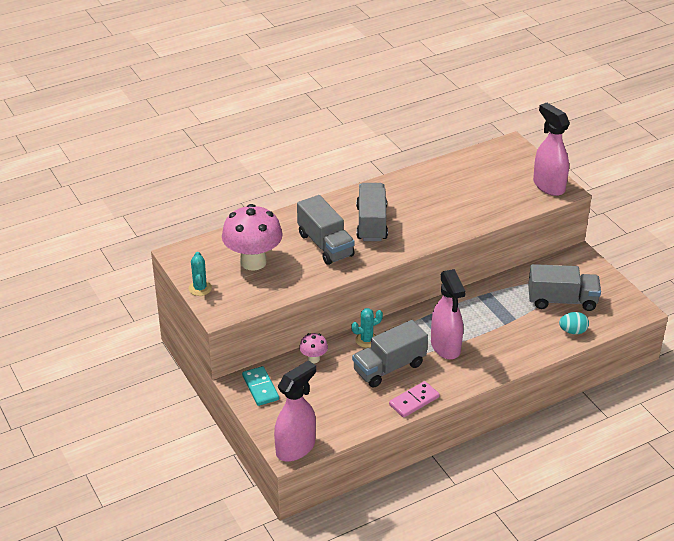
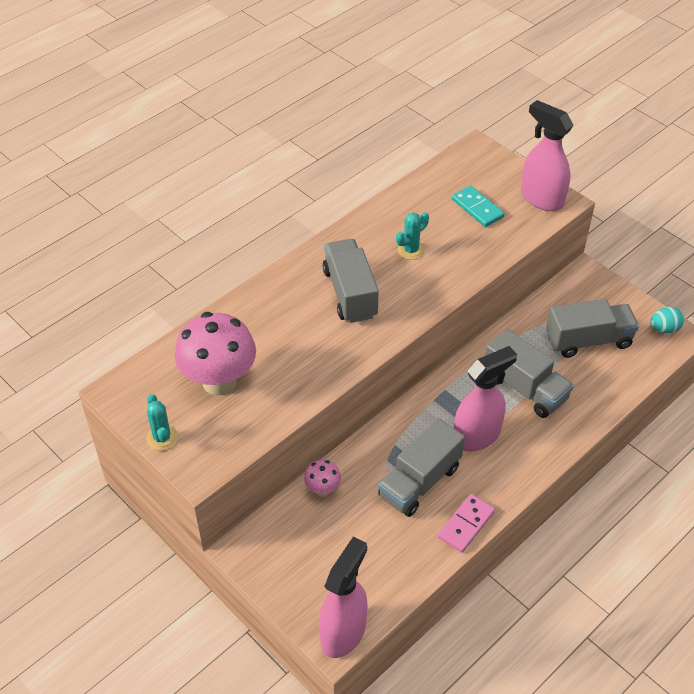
camera: 15 degrees left, 10 degrees up
turquoise domino [242,366,279,406] -> turquoise domino moved to [452,185,505,227]
grey truck [297,195,355,265] -> grey truck moved to [485,329,574,418]
turquoise cactus [351,308,383,348] -> turquoise cactus moved to [396,212,429,260]
pink spray bottle [431,269,466,359] -> pink spray bottle turned 90 degrees counterclockwise [454,346,517,451]
turquoise egg [559,312,589,334] -> turquoise egg moved to [650,307,684,333]

